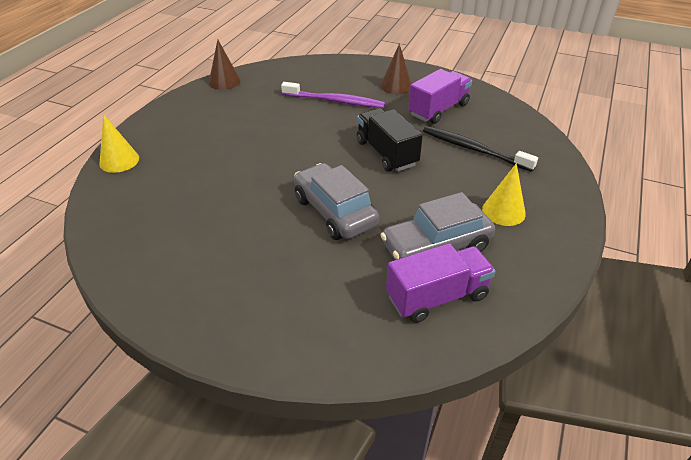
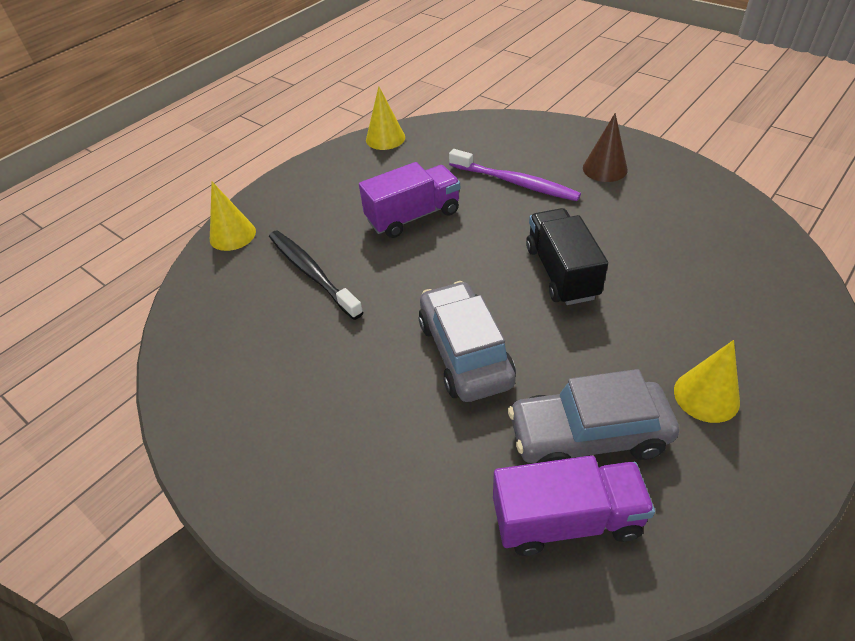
camera: 20 degrees right, 5 degrees up
brown cone [209,40,241,90] -> yellow cone [366,86,405,150]
purple truck [408,69,472,124] -> purple truck moved to [359,162,460,238]
black toothbrush [423,126,538,172] -> black toothbrush moved to [269,230,364,320]

